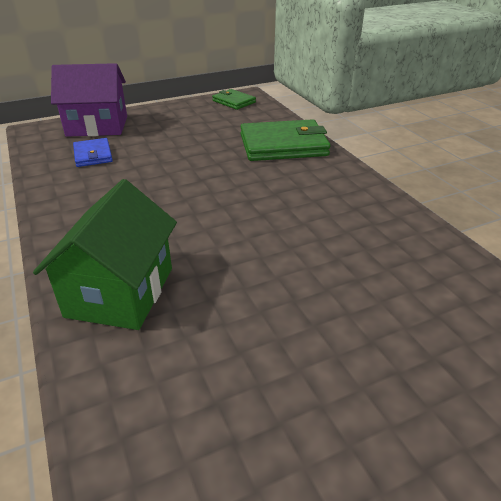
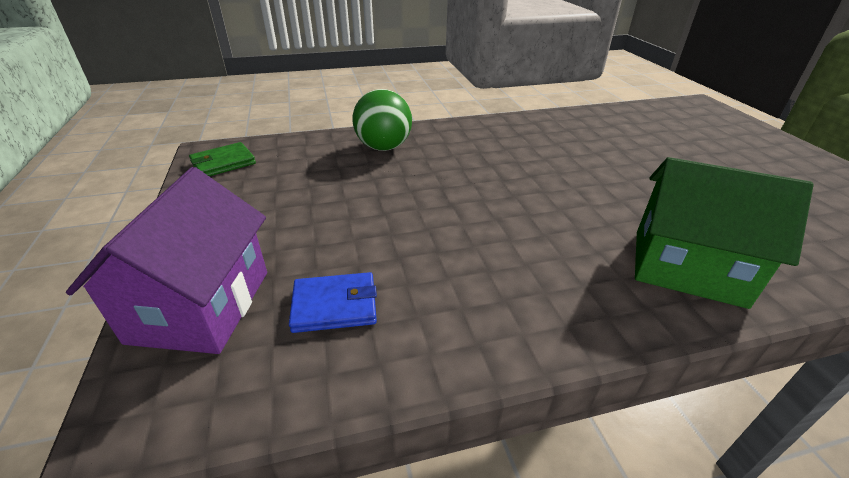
camera: 80 degrees left, 0 degrees up
green wallet [240,119,331,161] -> green ball [352,89,412,151]

